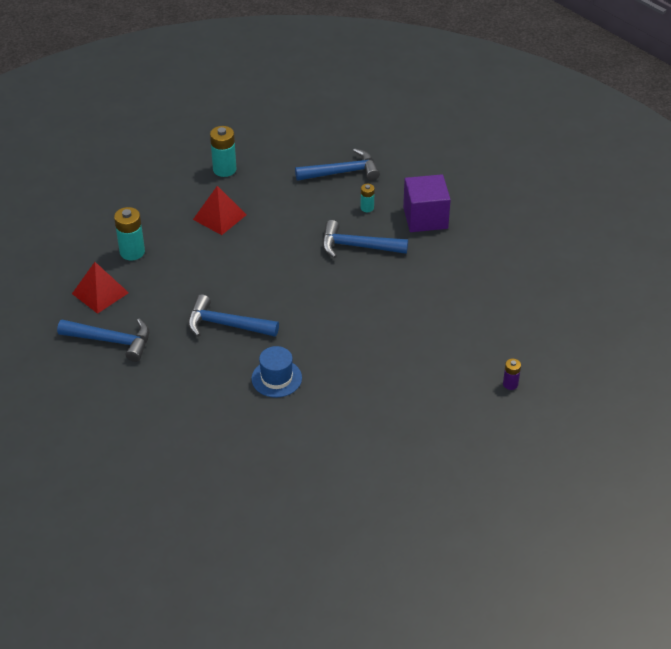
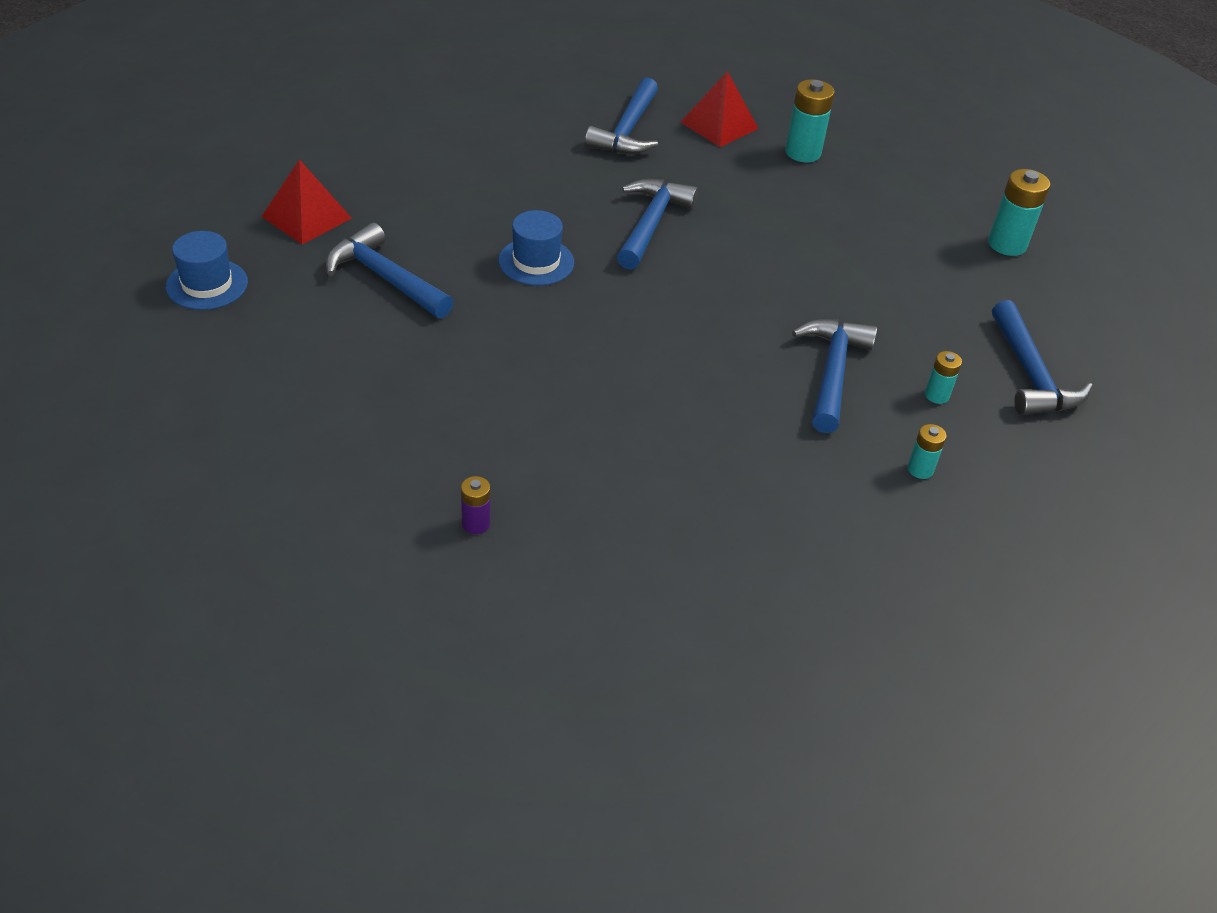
camera: 90 degrees right, 0 degrees up
red pyramid [193,186,246,235] -> red pyramid moved to [261,159,352,245]
purple cube [403,174,451,232] -> turquoise battery [907,424,947,479]
none -> blue hat [166,231,248,310]
none -> blue hammer [326,223,454,318]

